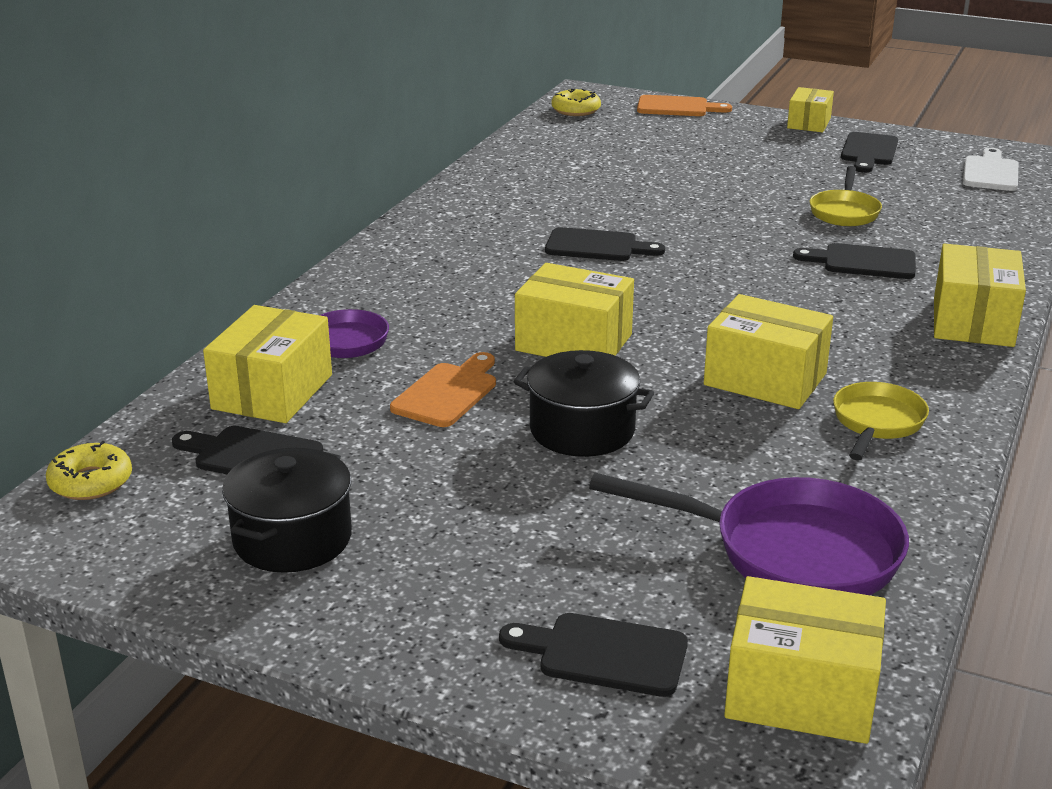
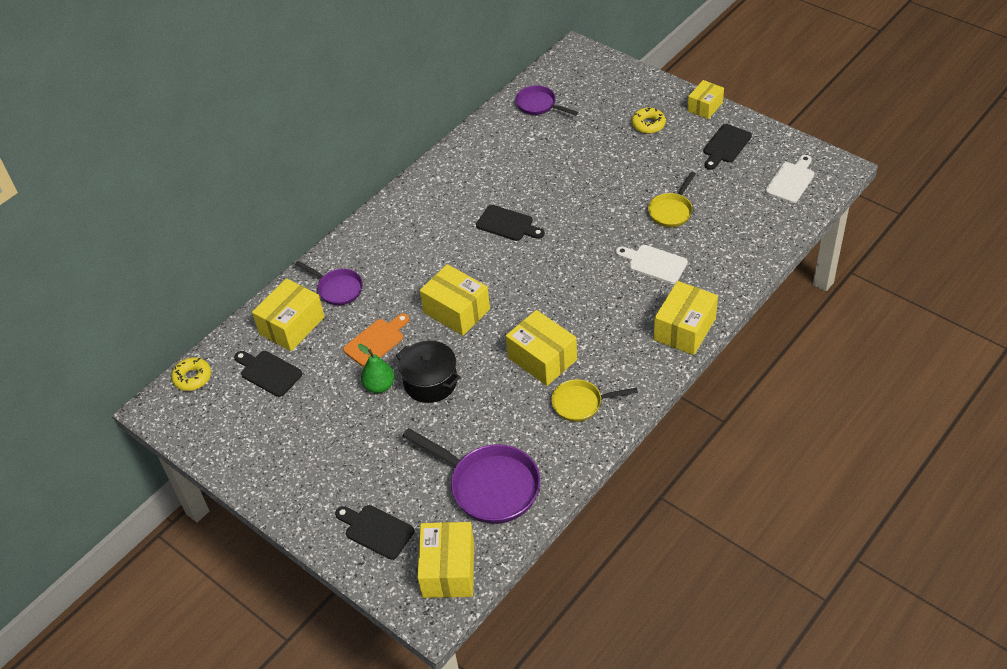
camera: 20 degrees right, 20 degrees up
black pot [222,448,352,573] -> none
yellow donut [552,88,601,116] -> yellow donut moved to [631,107,666,134]
orange cutting board [637,95,732,116] -> none
yellow box [724,576,886,744] -> yellow box turned 60 degrees clockwise [417,522,474,598]
black cutting board [793,243,916,279] -> white cutting board [616,245,688,284]
yellow pan [833,382,929,460] -> yellow pan turned 135 degrees counterclockwise [551,379,638,422]
none -> green pear [358,344,395,393]
none -> purple pan [515,85,578,115]

